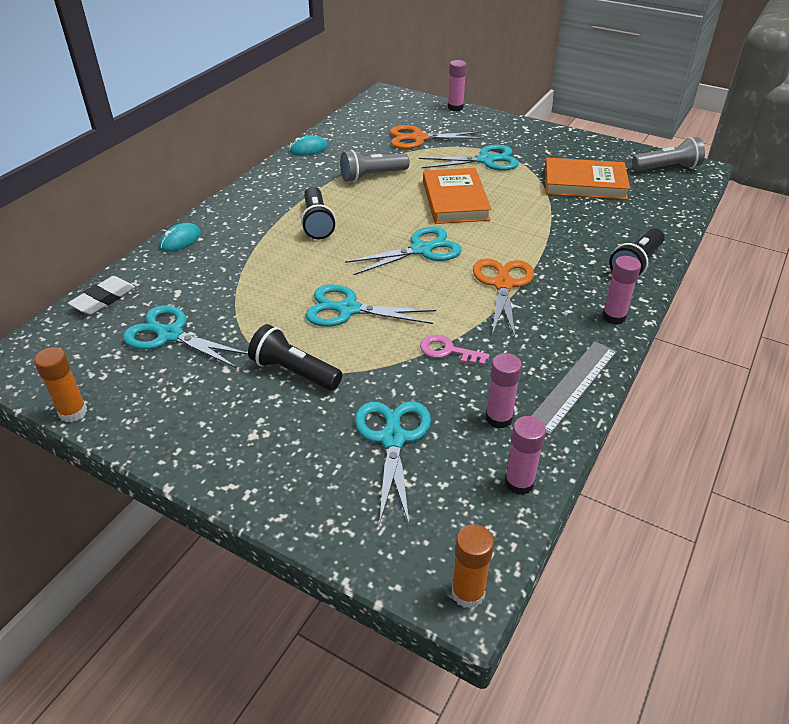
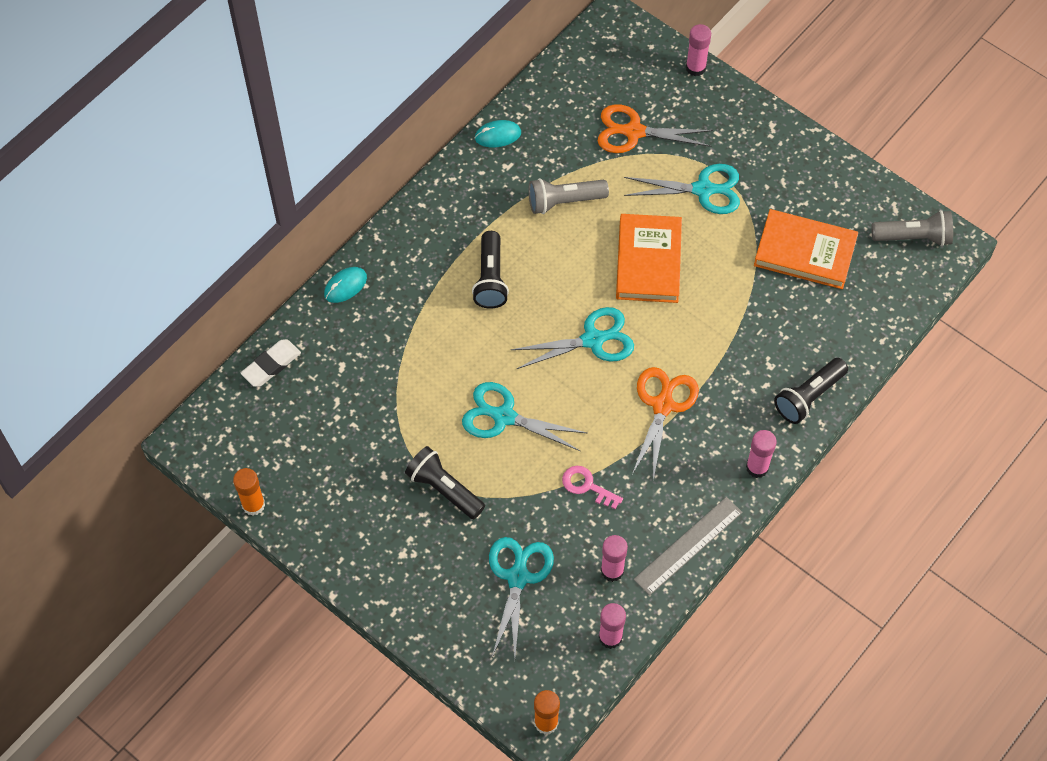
camera: 10 degrees right, 20 degrees up
turquoise scissors [123,305,248,368] -> none

